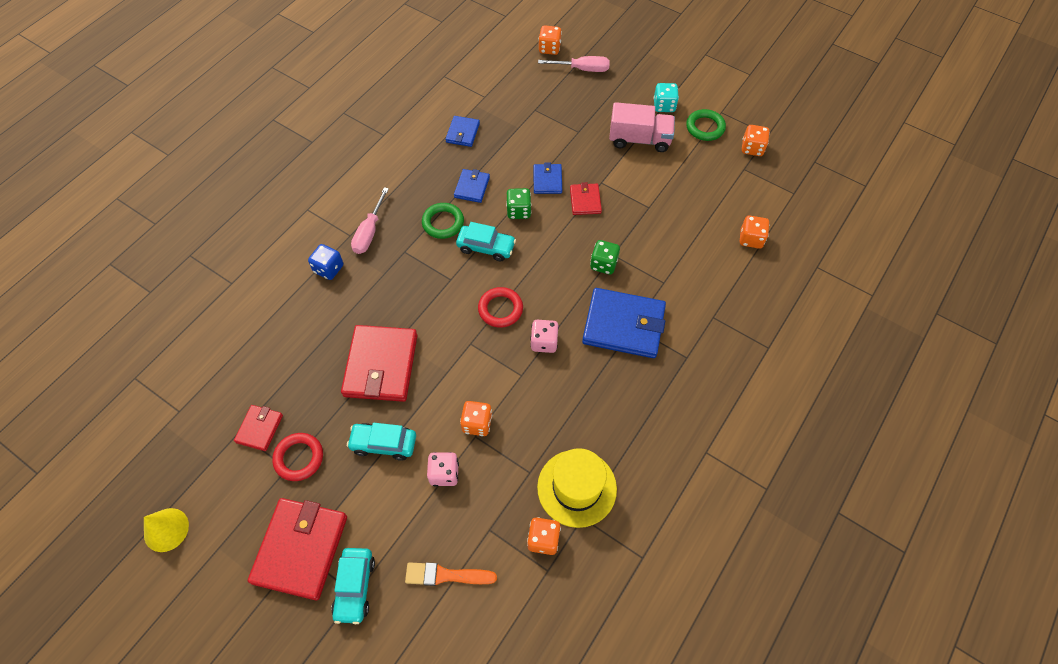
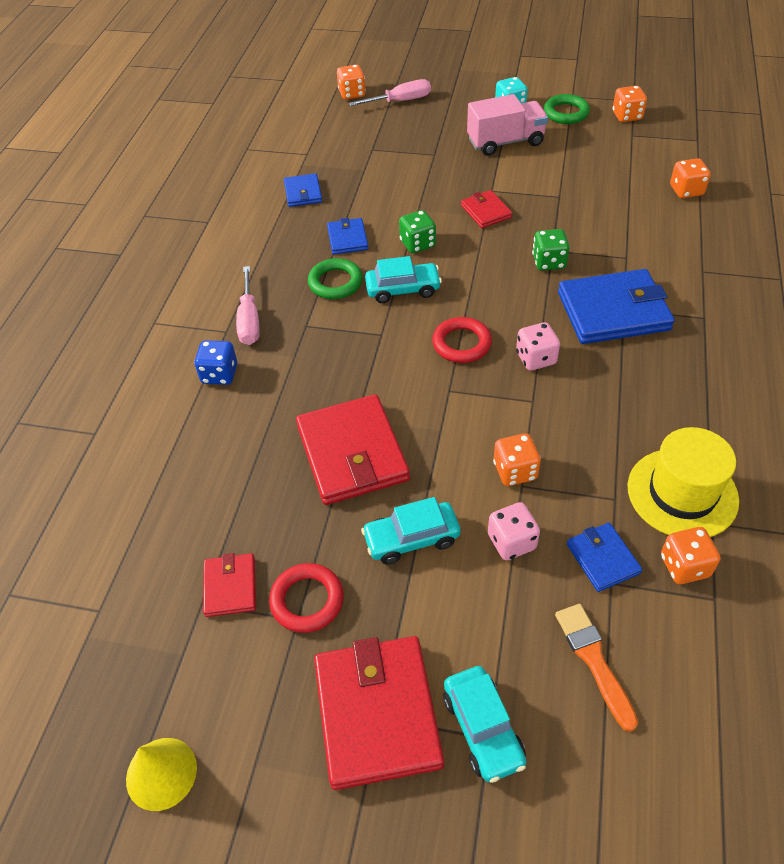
camera: 20 degrees left, 10 degrees down
orange brush [405,562,497,586] -> orange brush turned 90 degrees clockwise [555,604,638,732]
blue wallet [533,163,562,194] -> blue wallet moved to [567,523,642,592]

